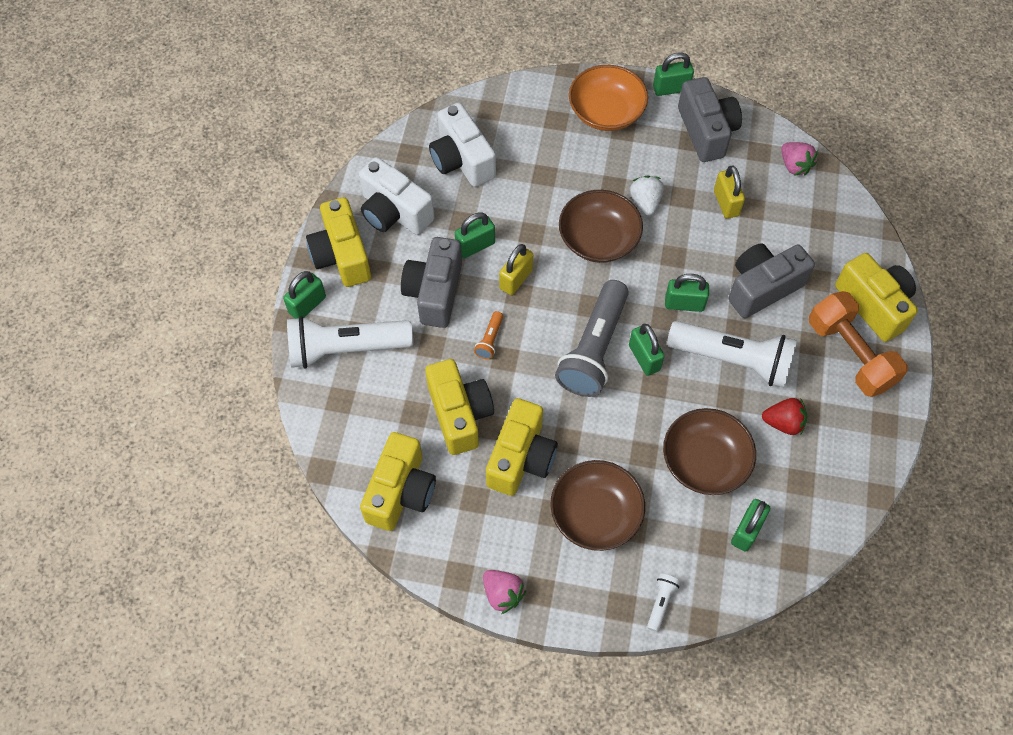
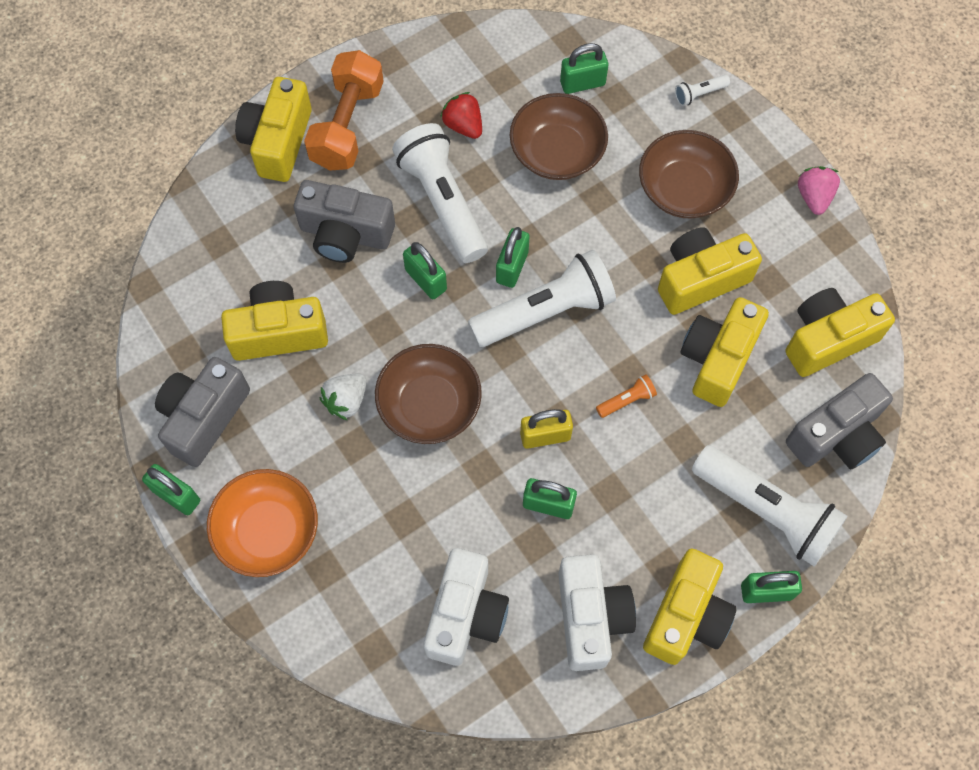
camera: 135 degrees left, 5 degrees up
grey camera [401,237,462,328] -> grey camera moved to [786,373,893,469]
grey flashlight [555,280,629,397] -> white flashlight [468,250,616,347]
yellow padlock [714,165,745,219] -> yellow camera [221,281,328,361]
pink strawberry [781,142,818,176] -> none

